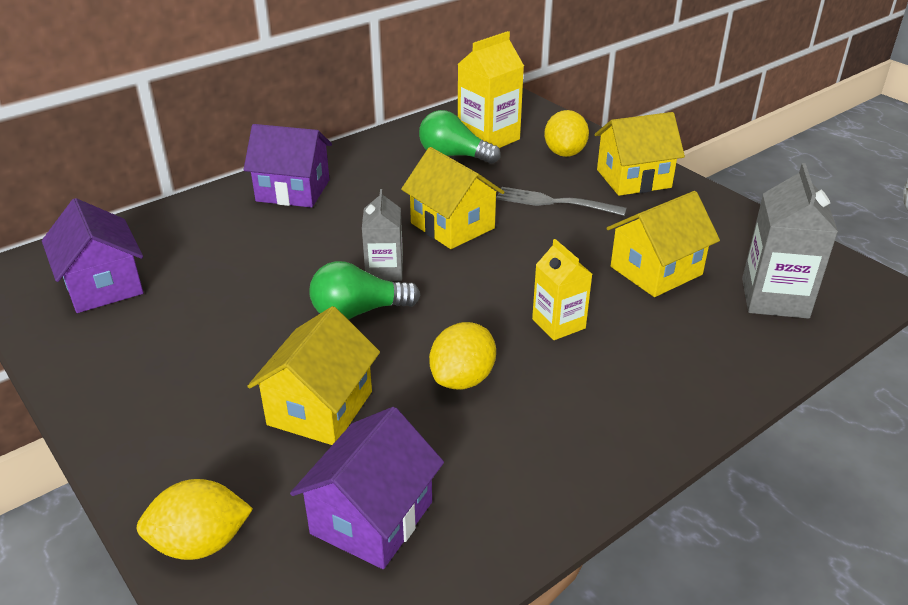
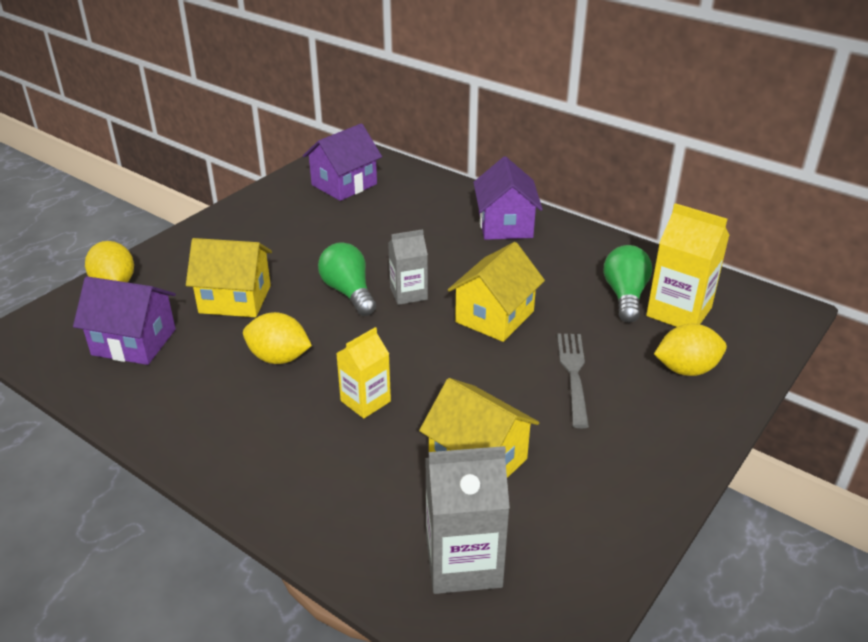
camera: 75 degrees right, 0 degrees up
yellow house [595,112,685,196] -> none

